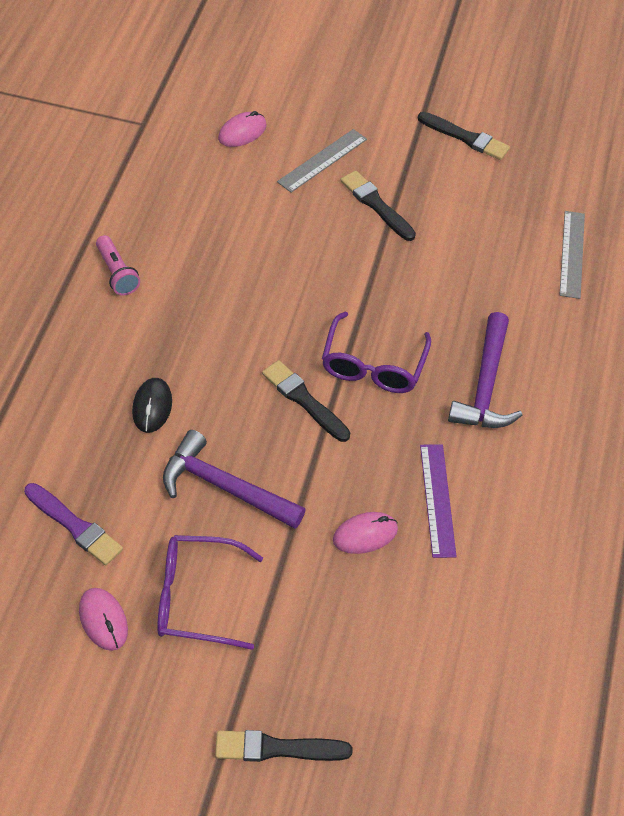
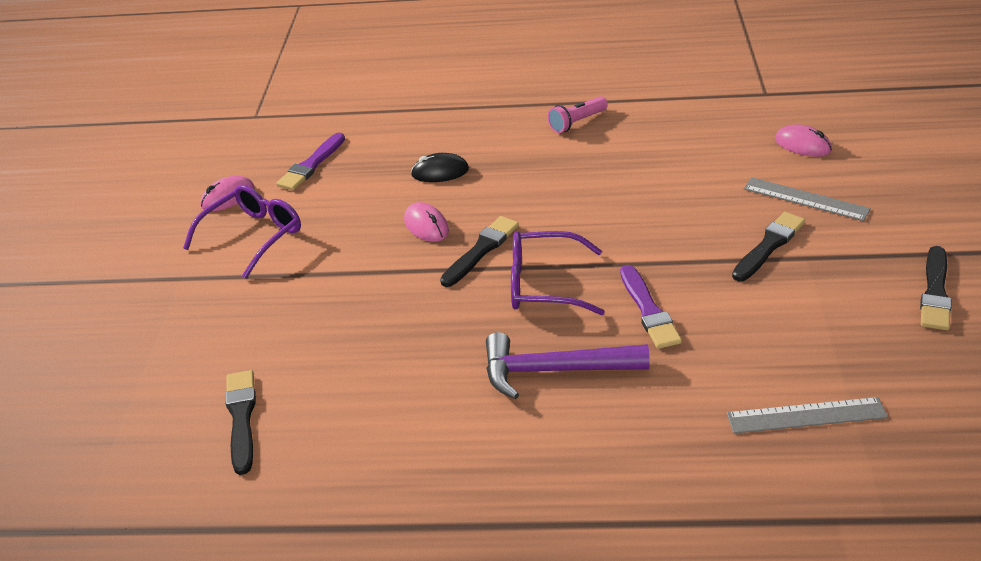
camera: 85 degrees right, 15 degrees down
purple glasses [157,535,263,650] -> purple glasses turned 45 degrees clockwise [183,185,301,279]
purple hammer [163,430,306,529] -> none
black brush [215,730,352,762] -> black brush moved to [225,370,256,475]
pink mouse [333,512,398,554] -> pink mouse moved to [404,202,449,242]
purple ruler [420,444,457,558] -> none
none -> purple brush [620,265,682,349]

